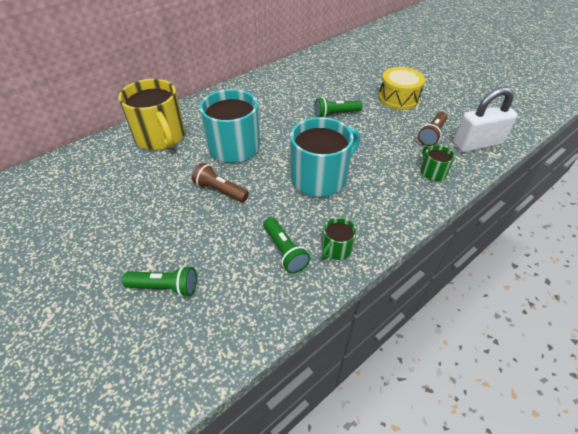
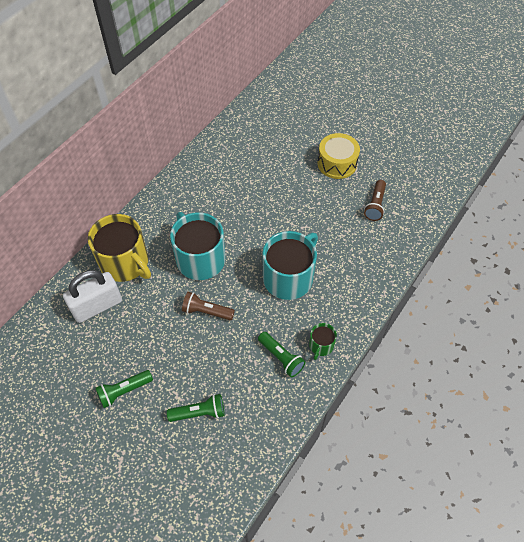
camera: 15 degrees left, 10 degrees up
green flashlight [315,97,363,117] -> green flashlight moved to [96,370,153,408]
green mug [420,145,455,181] -> none
white padlock [453,87,518,152] -> white padlock moved to [63,270,122,323]

